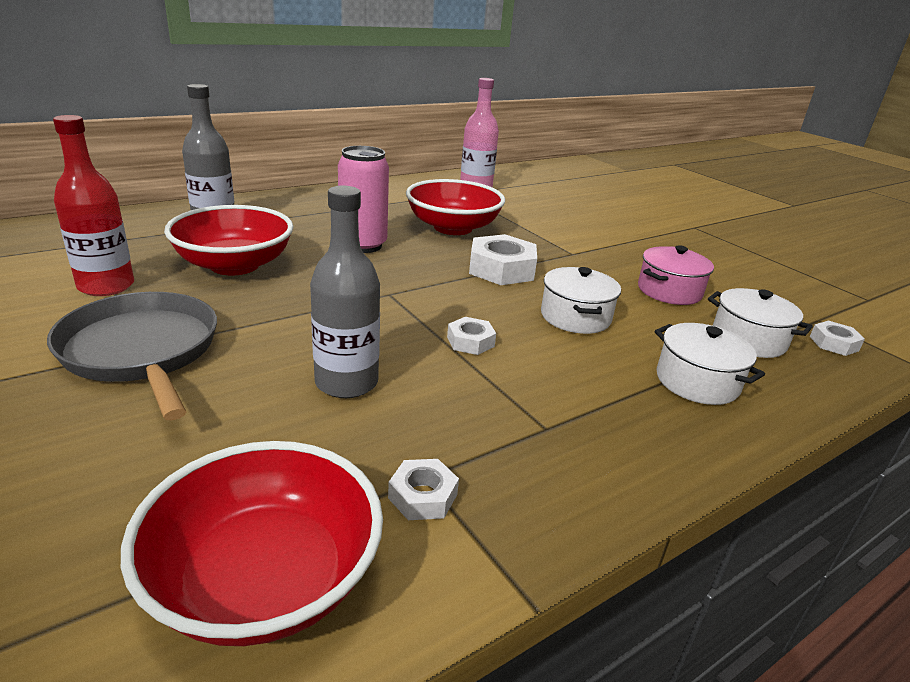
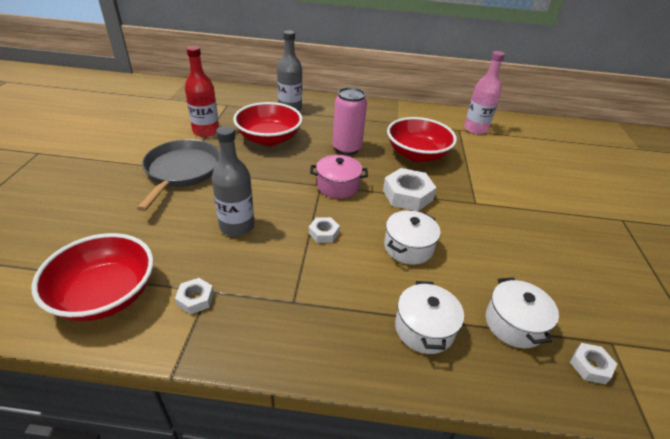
camera: 40 degrees right, 10 degrees up
pink pot [638,245,714,305] -> pink pot moved to [310,155,368,199]

